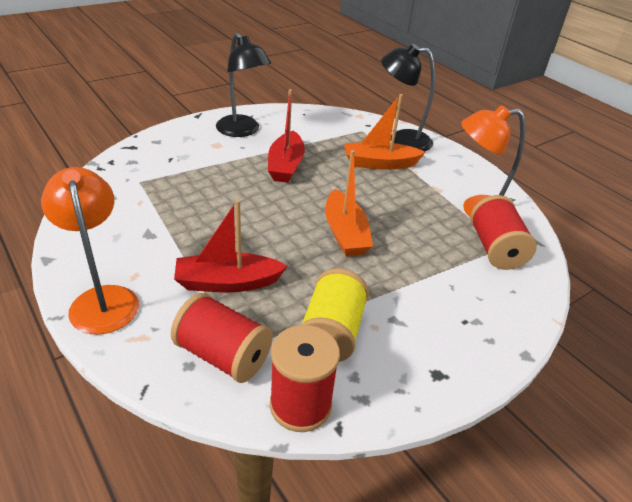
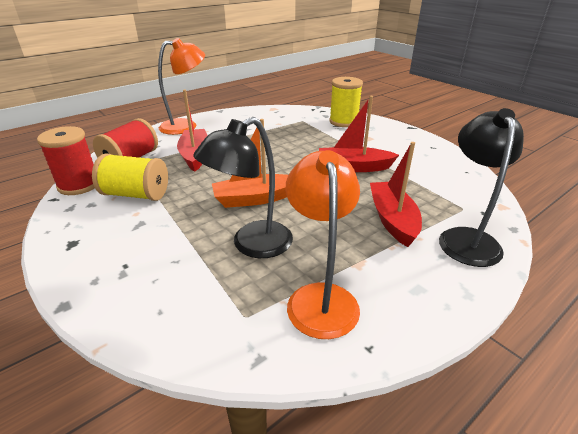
camera: 90 degrees right, 5 degrees down
black lamp [216,33,271,137] -> black lamp moved to [193,117,293,258]
orange boat [344,94,426,170] -> red boat [370,142,422,247]
red spool [470,195,537,270] -> none
none -> yellow spool [329,77,363,127]

